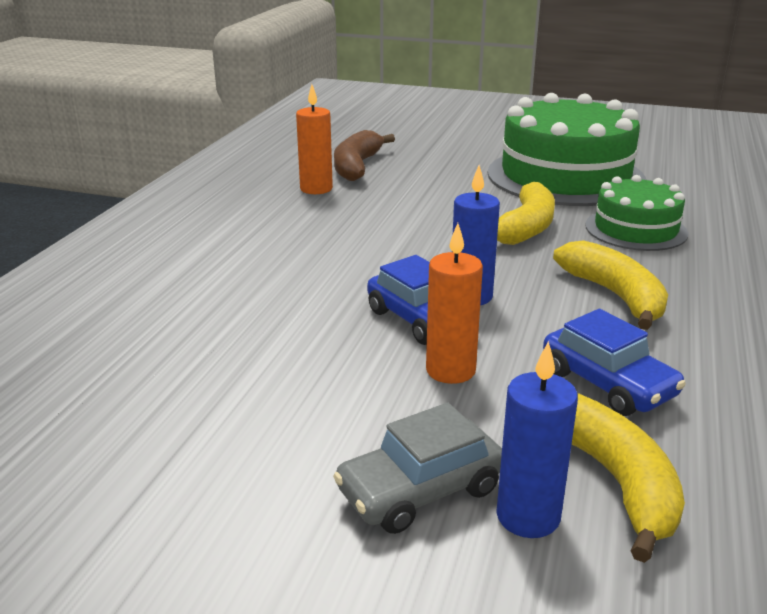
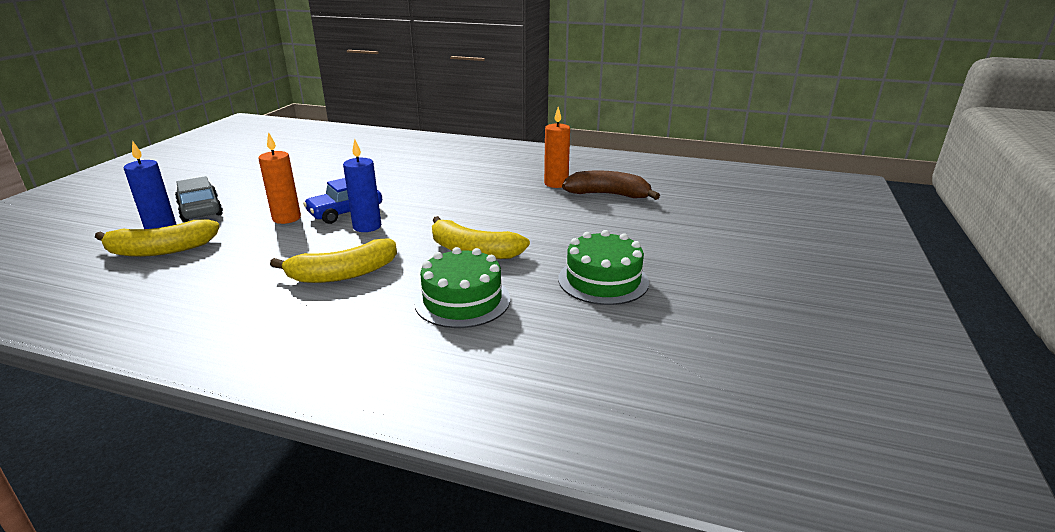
camera: 90 degrees right, 0 degrees up
green cake [488,93,646,206] -> green cake [558,230,649,305], size x0.55
blue car [543,309,686,416] -> none

